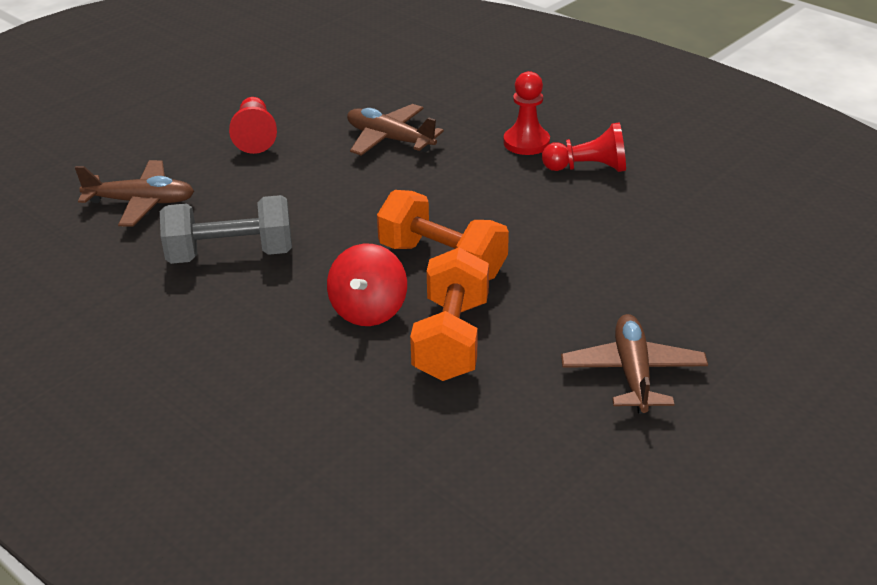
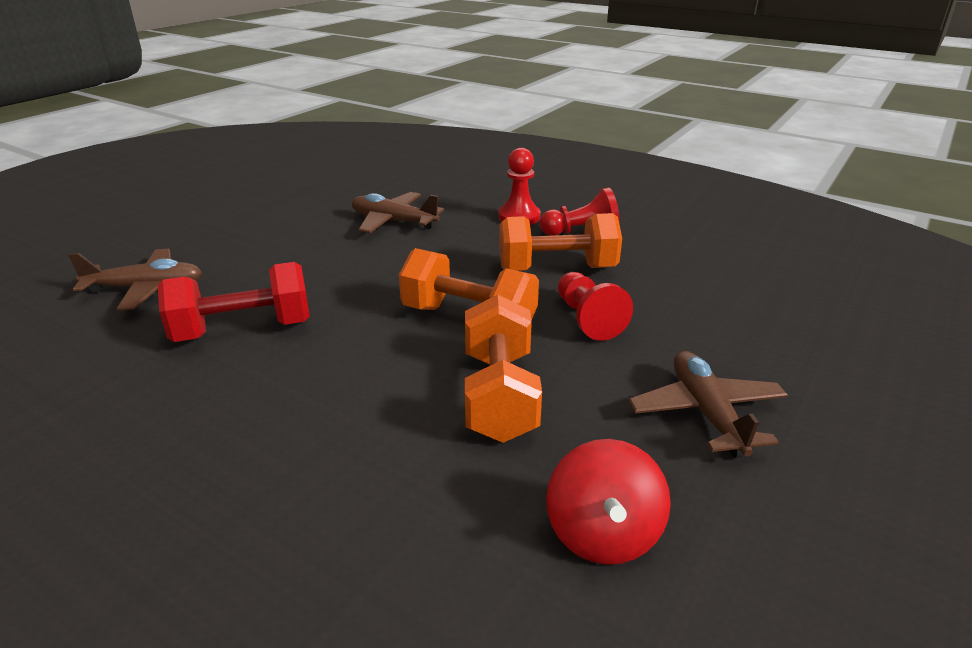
camera: 10 degrees left, 5 degrees down
grey dumbbell [160,195,292,264] -> red dumbbell [158,262,310,342]
red pawn [229,97,277,154] -> red pawn moved to [558,272,633,341]
red spinning top [327,244,407,326] -> red spinning top moved to [546,439,671,565]
none -> orange dumbbell [499,213,622,271]

